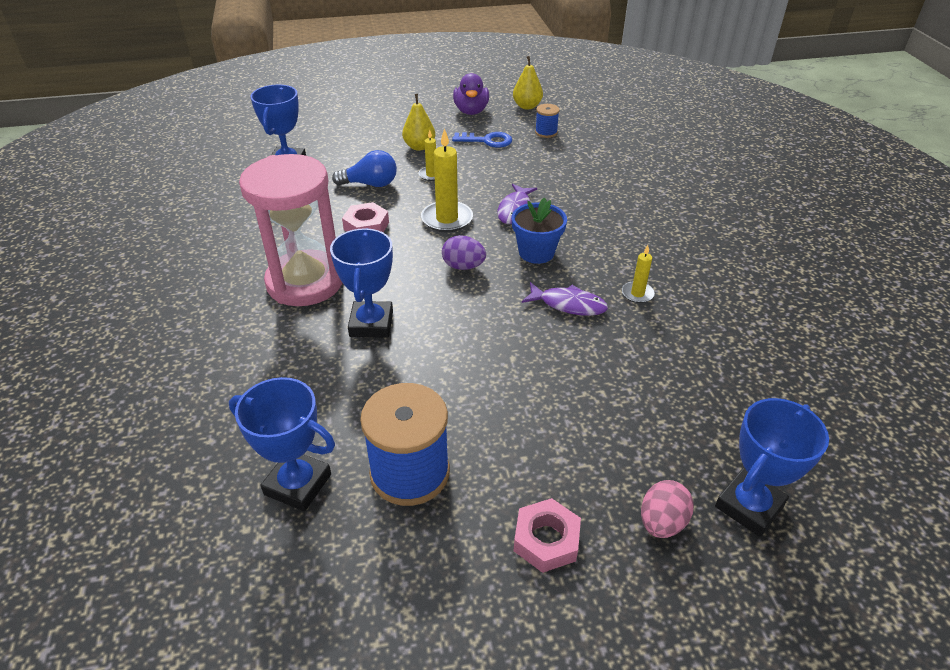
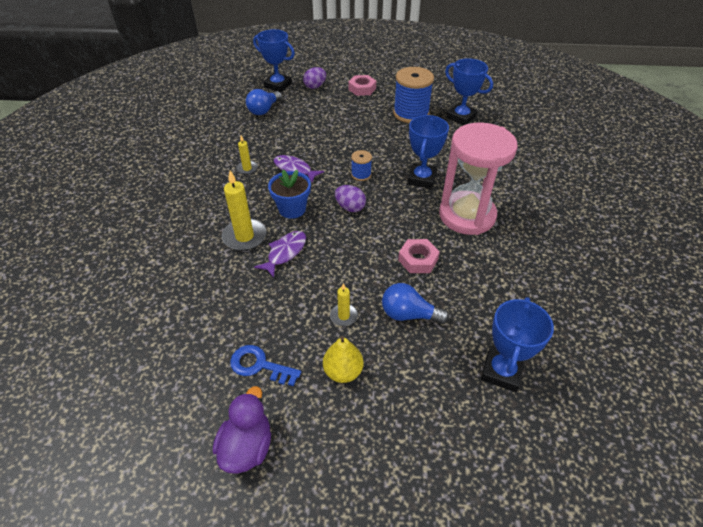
camera: 165 degrees left, 5 degrees up
yellow candle [421,128,473,232] -> yellow candle moved to [222,170,267,251]
yellow pear [513,56,543,110] -> none
blue spool [535,104,560,138] -> blue spool moved to [351,150,372,181]
pink egg [641,480,694,538] -> purple egg [303,67,326,89]
blue trophy [715,398,829,537] -> blue trophy turned 60 degrees clockwise [253,29,295,92]
none -> blue light bulb [246,89,282,115]

